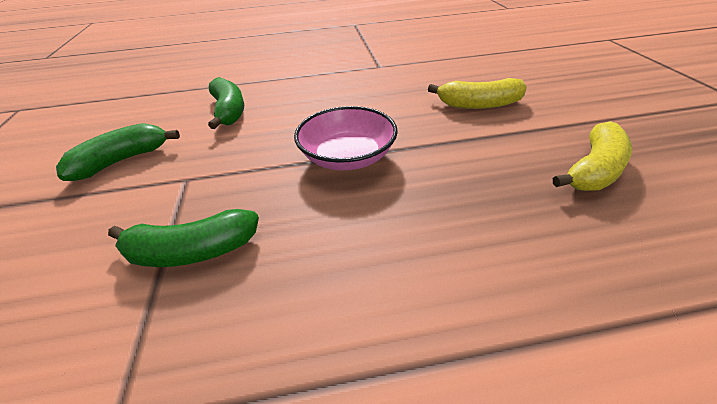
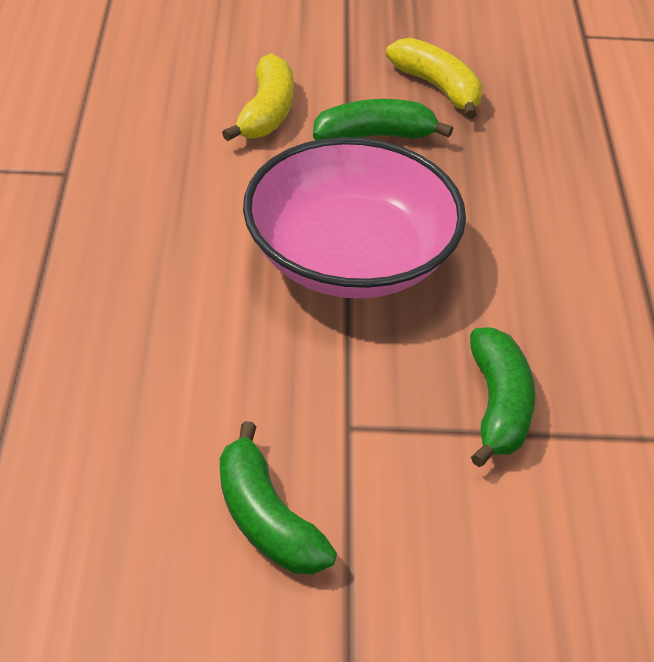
camera: 85 degrees left, 5 degrees up
green banana [208,77,244,129] -> green banana moved to [313,99,453,140]
pink bowl [294,106,398,170] -> pink bowl [243,137,466,298], size x1.60

